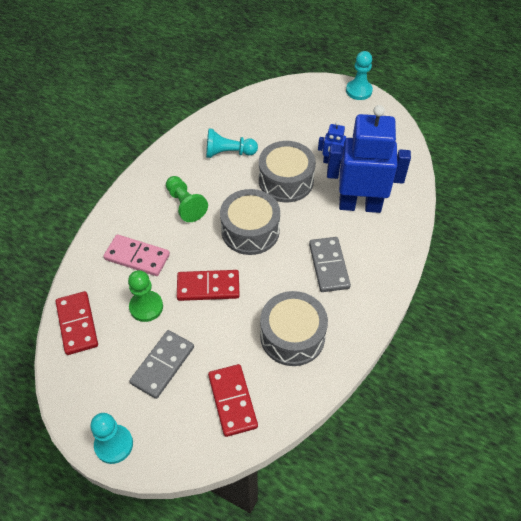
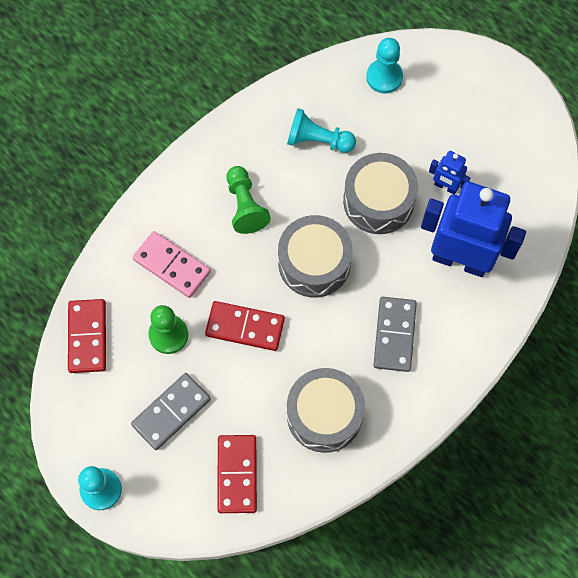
camera: 15 degrees right, 15 degrees up
turquoise pawn [346,51,373,100] -> turquoise pawn moved to [366,38,403,94]

